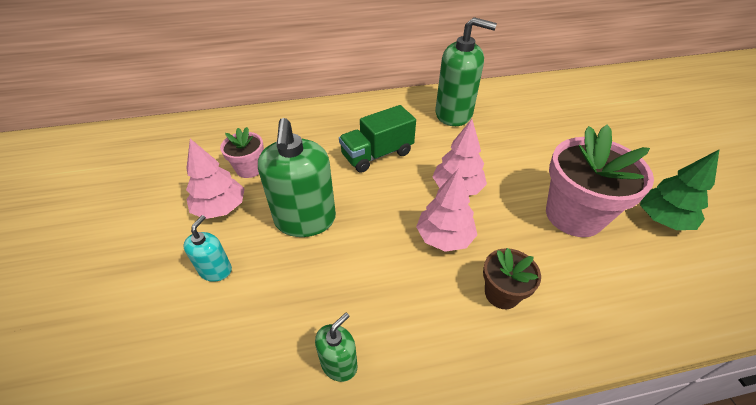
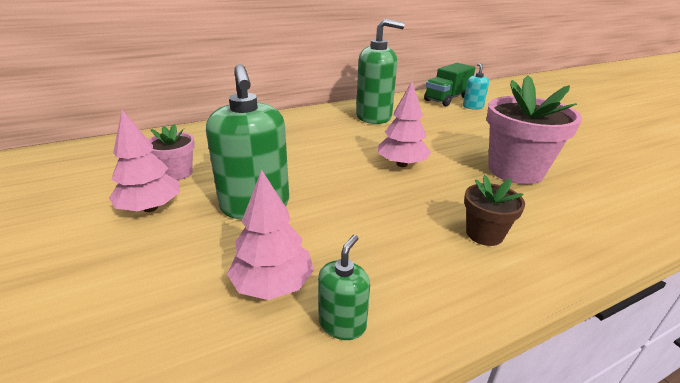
camera: 15 degrees left, 15 degrees down
turquoise soap dispenser [183,215,232,282] -> turquoise soap dispenser moved to [463,63,489,110]
green truck [339,105,416,173] -> green truck moved to [424,63,475,107]
pink tree [416,168,477,252] -> pink tree moved to [227,169,314,300]
green tree [640,149,720,230] -> none

